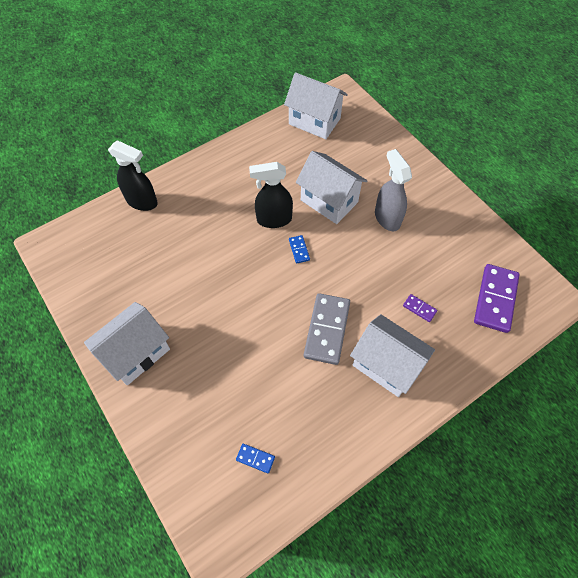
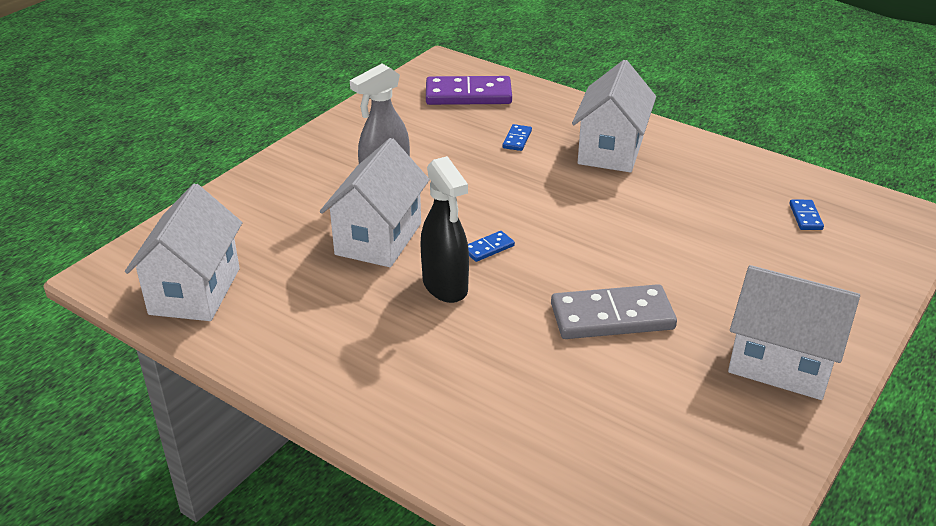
camera: 110 degrees left, 25 degrees down
black spray bottle [108,140,158,211] -> none
grey domino [304,293,350,365] -> grey domino moved to [551,284,677,339]
purple domino [403,294,437,322] -> blue domino [502,124,532,151]

